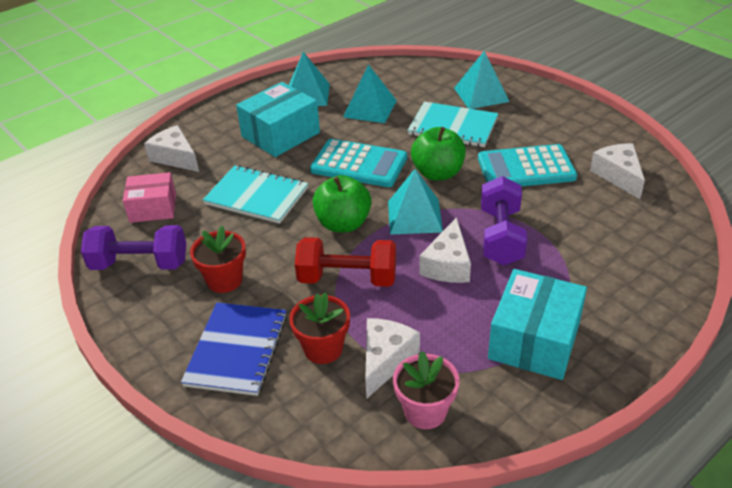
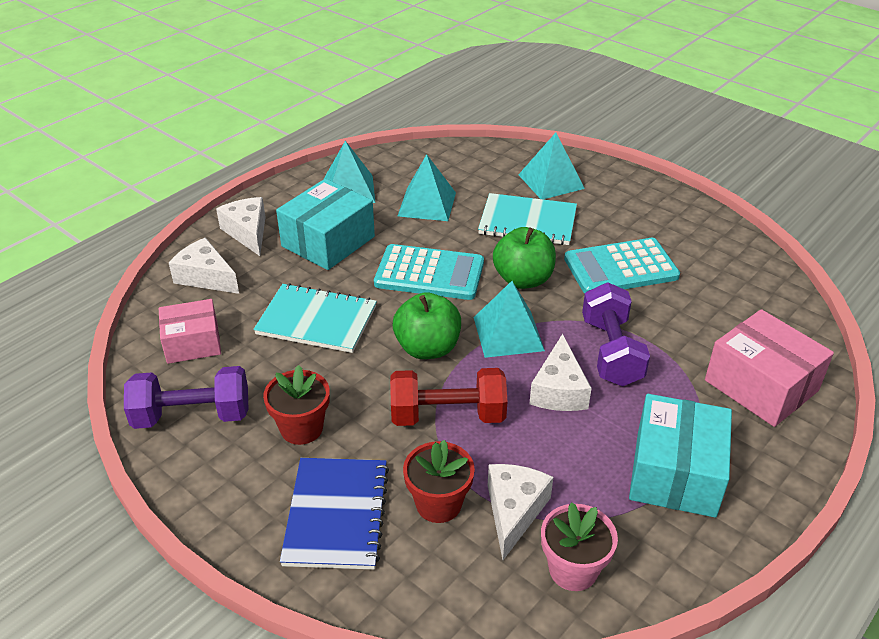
camera: 10 degrees left, 0 degrees up
white cheese [590,143,645,199] -> white cheese moved to [216,197,266,256]
none -> pink box [705,309,834,427]

